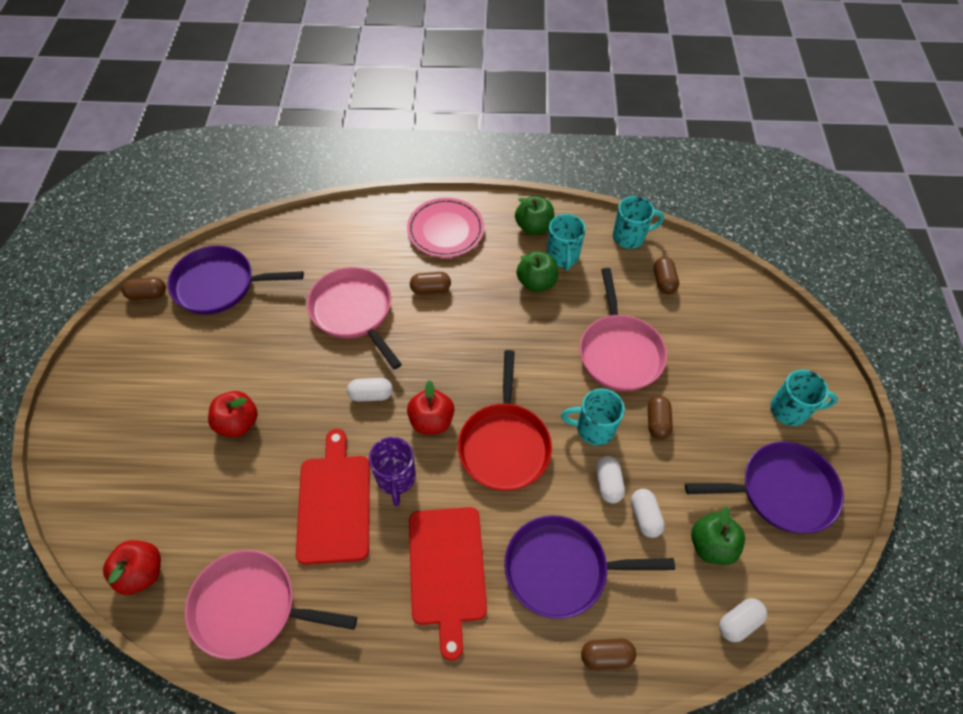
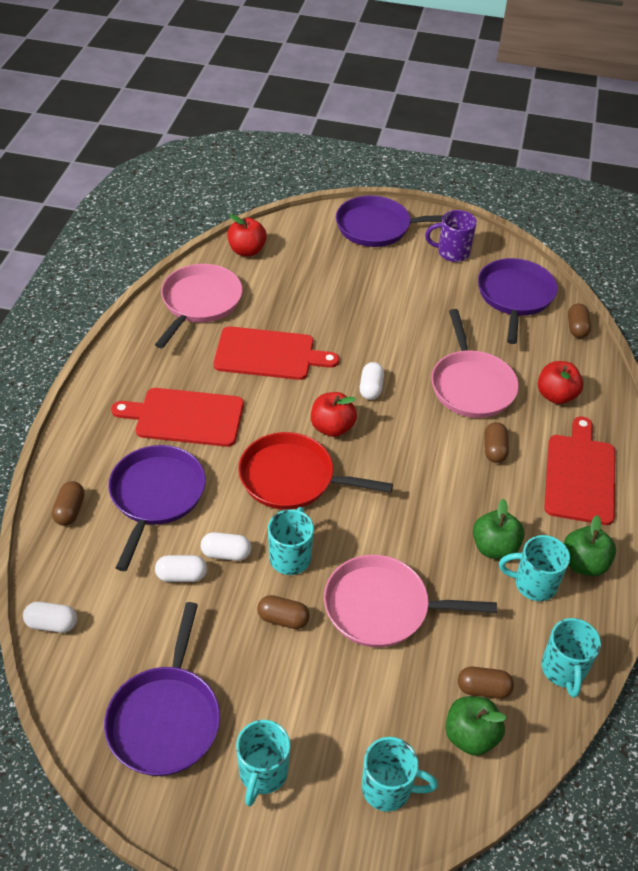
camera: 100 degrees right, 10 degrees down
brown capsule [121,277,166,300] -> brown capsule moved to [568,303,591,338]
red apple [208,391,258,437] -> red apple moved to [538,361,583,404]
pink pan [307,267,402,369] -> pink pan turned 105 degrees clockwise [431,309,519,418]
purple mug [369,437,416,506] -> purple mug moved to [425,210,477,262]
pink plate [407,198,484,257] -> red cutting board [544,417,615,525]
green apple [691,506,745,565] -> green apple moved to [445,696,507,756]
white capsule [719,598,767,642] -> white capsule turned 60 degrees counterclockwise [23,602,77,633]
none -> purple pan [336,196,444,247]
none -> turquoise mug [362,737,438,812]

